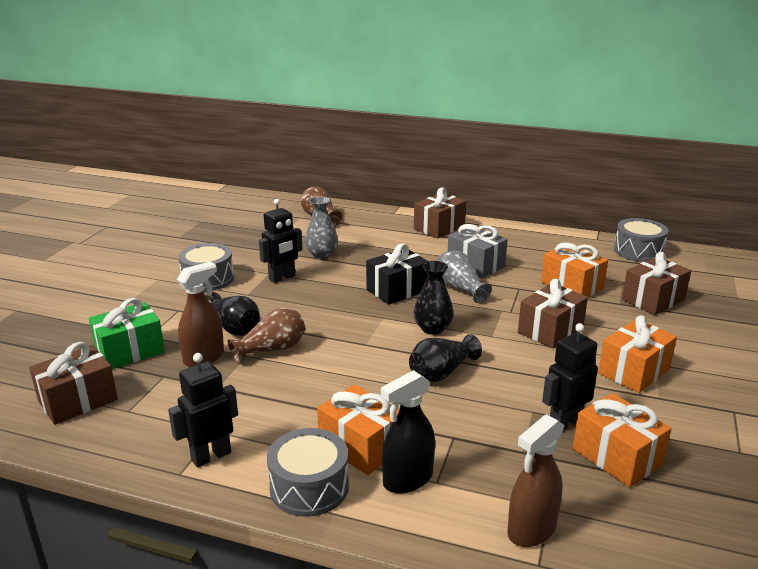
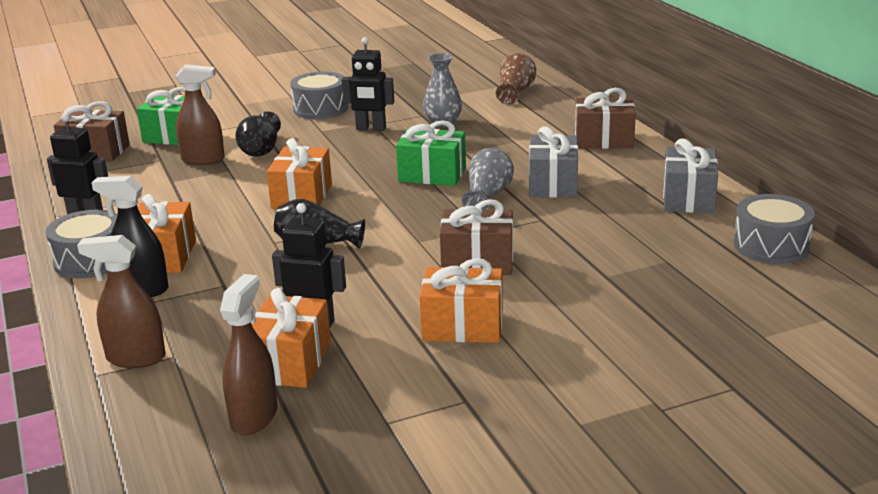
camera: 50 degrees right, 0 degrees up
brown vase [227,308,305,363] -> none
black gift [366,243,429,305] -> green gift [396,120,466,186]
black vase [414,261,454,335] -> none
orange gift [541,243,608,297] -> orange gift moved to [267,138,332,209]
brown gift [622,252,691,315] -> none
none -> brown spray bottle [220,274,277,435]
none -> grey gift [663,138,718,213]

